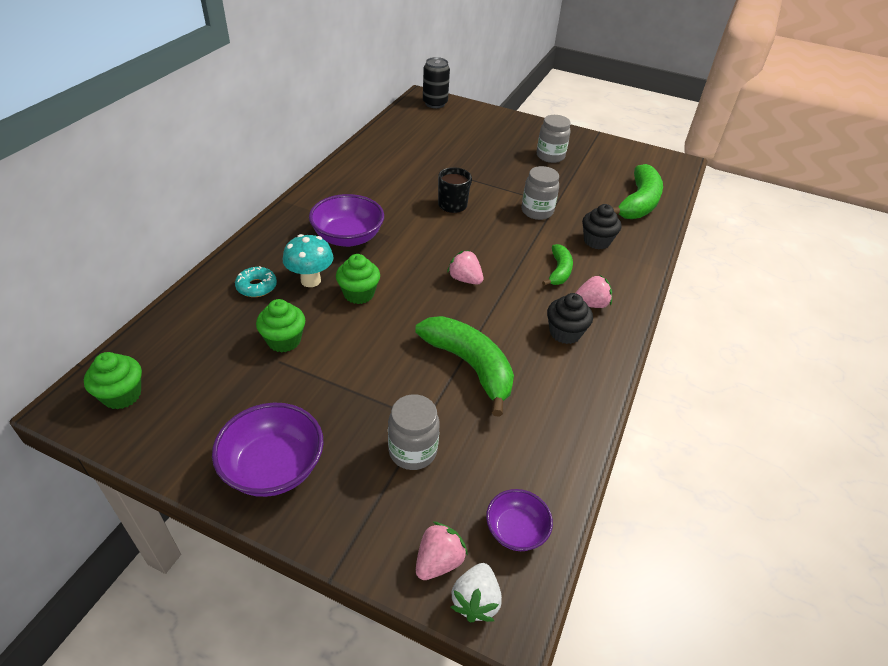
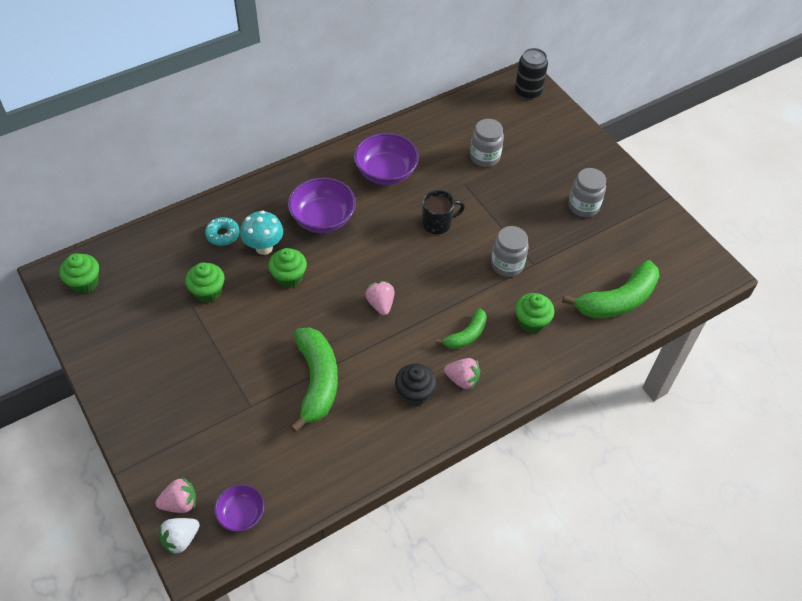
camera: 35 degrees right, 10 degrees up
purple bowl [212,403,324,497] -> purple bowl moved to [354,133,419,185]
grey jar [388,394,440,470] -> grey jar moved to [470,119,504,167]
black cupcake [582,204,621,249] -> green cupcake [515,293,554,333]

